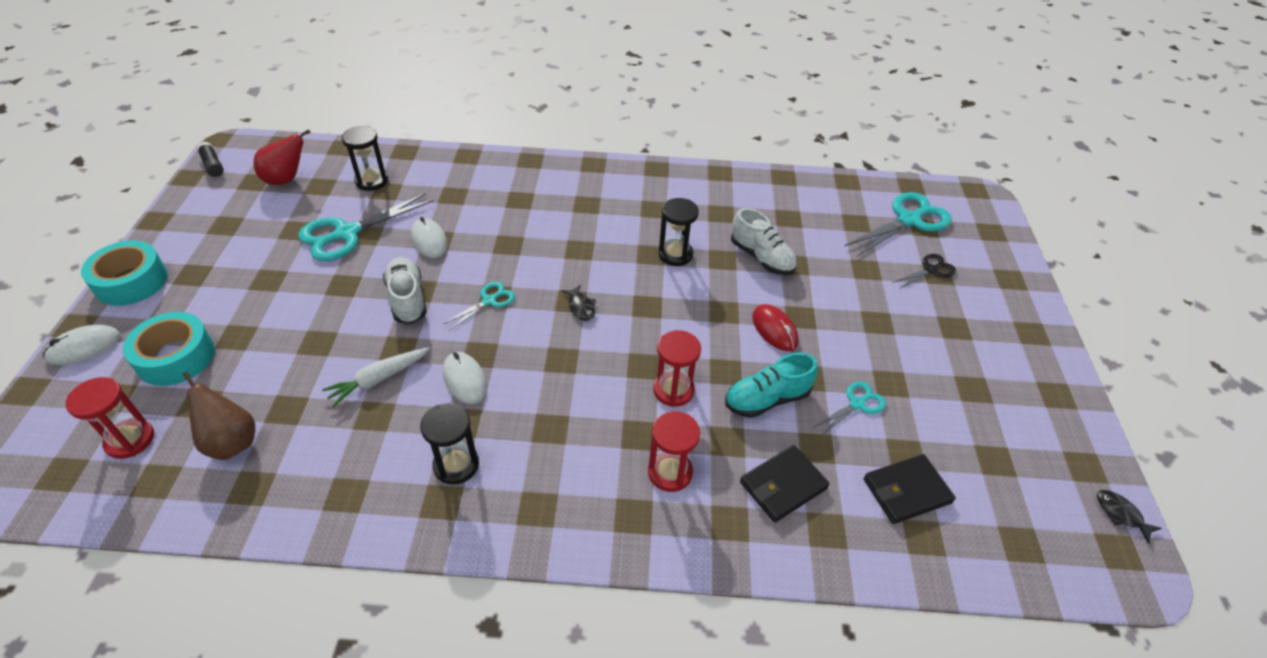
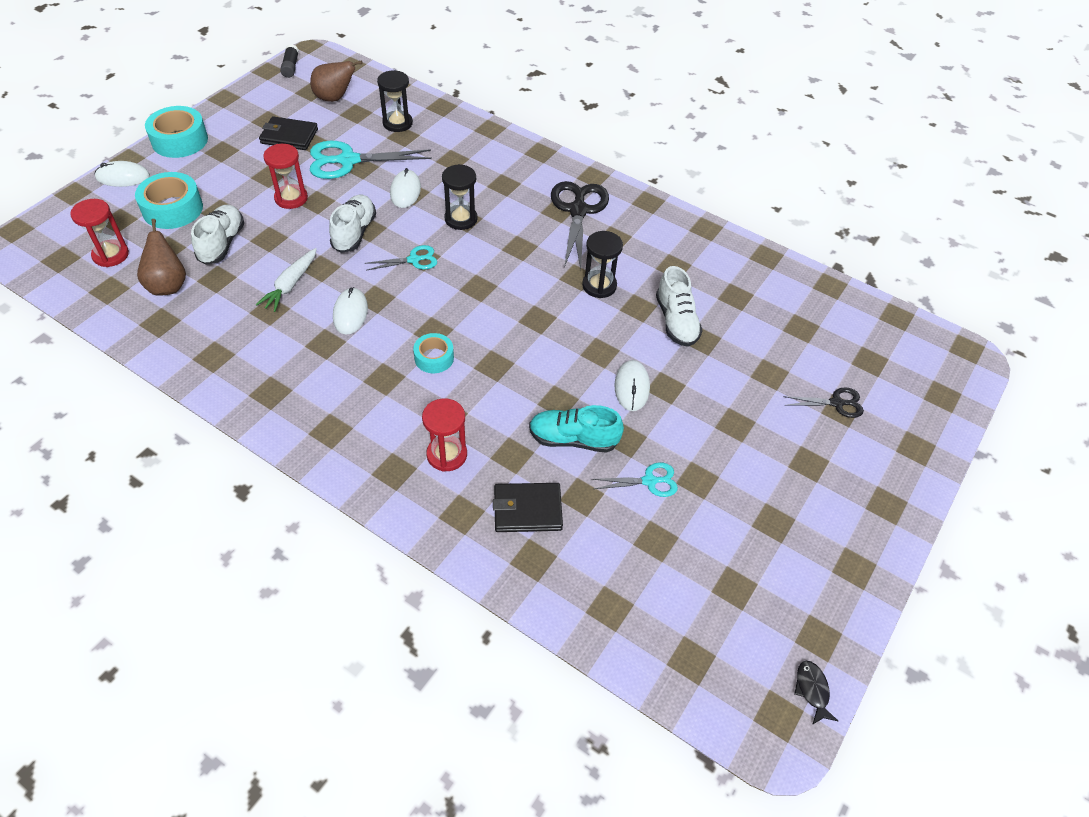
camera: 30 degrees right, 5 degrees up
red pear [254,129,311,185] -> brown pear [310,60,363,102]
white carrot [322,347,429,407] -> white carrot turned 60 degrees counterclockwise [256,248,317,312]
black hourglass [420,403,479,485] -> black hourglass moved to [442,164,478,230]
black fish [561,285,596,321] -> none
red hourglass [653,330,701,407] -> red hourglass moved to [263,144,308,209]
red mouse [752,304,798,351] -> white mouse [614,360,650,411]
turquoise scissors [845,192,952,257] -> none
black wallet [864,454,956,524] -> black wallet moved to [259,116,318,150]
none -> white shoe [191,205,244,265]
none -> turquoise tape [413,333,454,373]
none -> black scissors [551,181,609,269]

